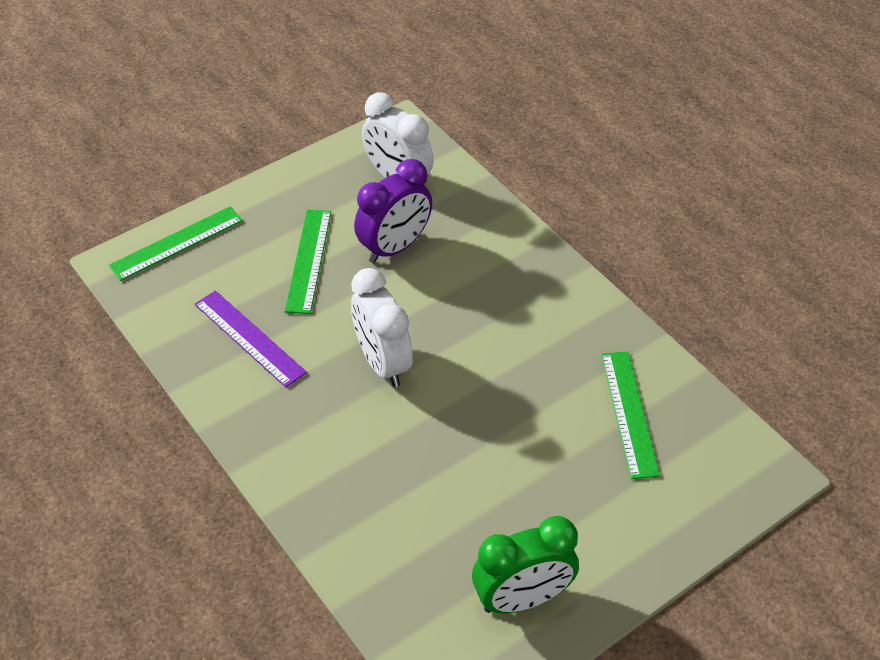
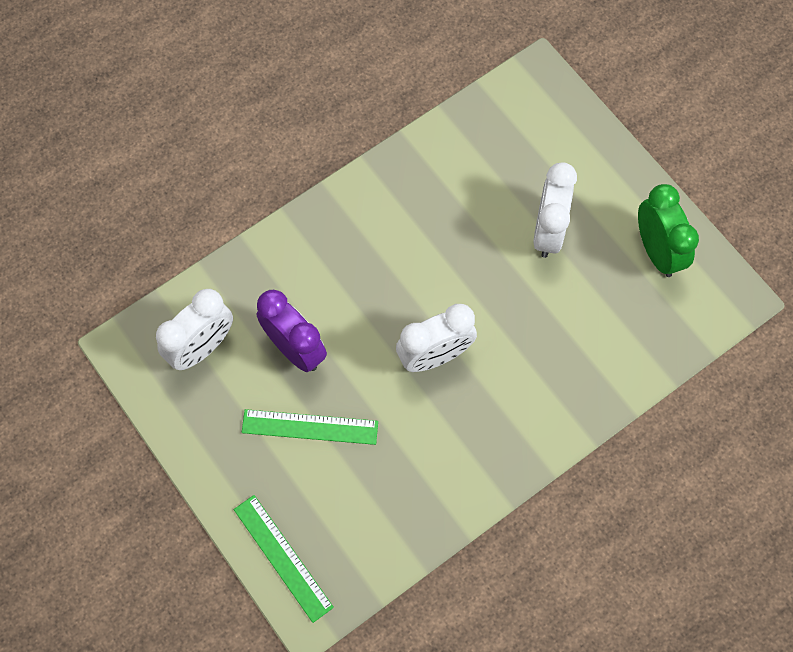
camera: 90 degrees left, 20 degrees up
purple ruler [195,290,307,388] -> none
green ruler [601,351,660,479] -> none
none -> white clock [533,162,577,258]

